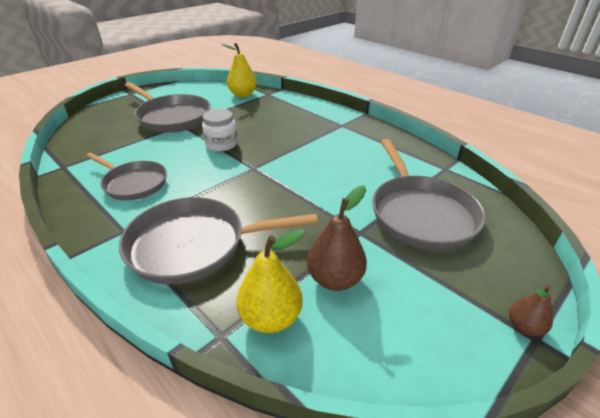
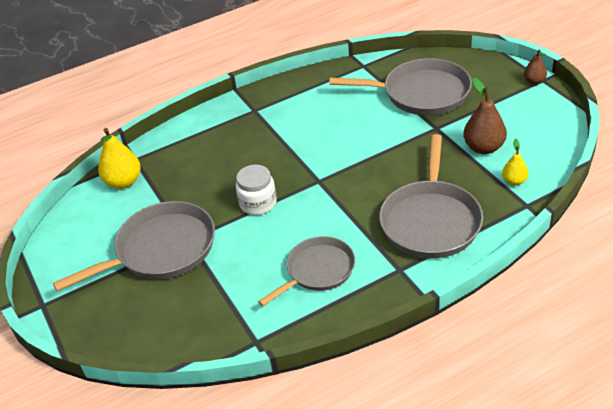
camera: 70 degrees left, 5 degrees up
yellow pear [237,229,305,333] -> yellow pear [502,139,529,185], size x0.58

